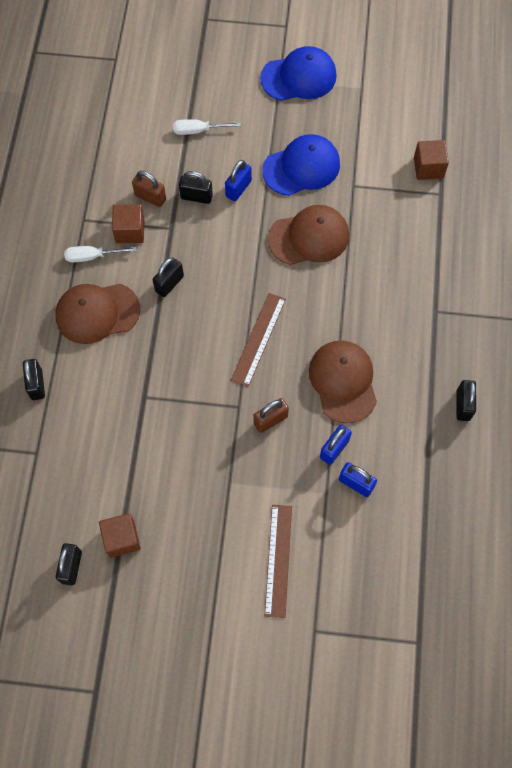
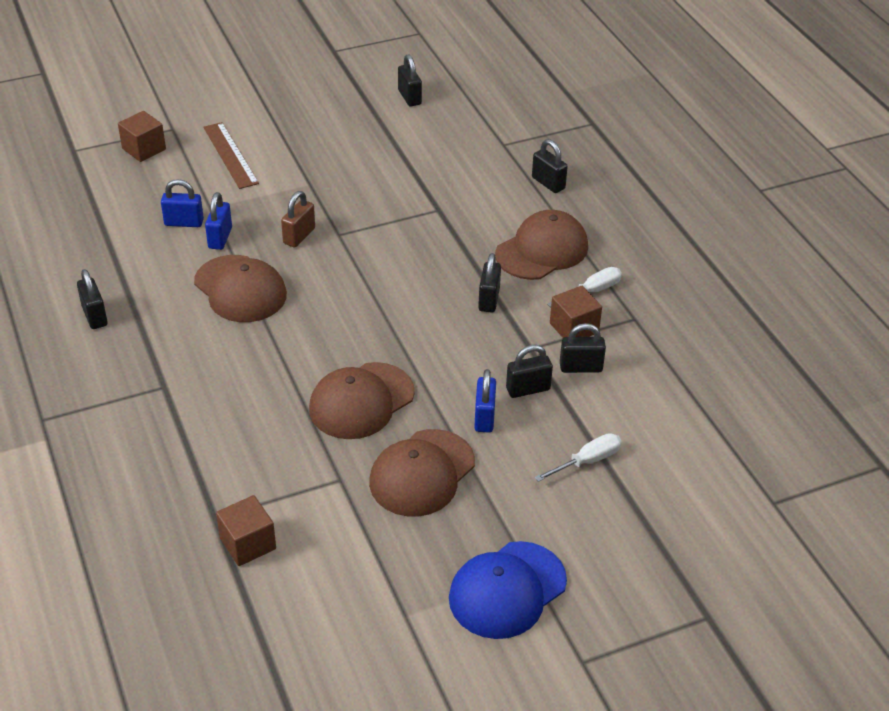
camera: 150 degrees right, 25 degrees down
brown cube [99,513,141,558] -> brown cube moved to [118,111,166,162]
brown padlock [132,171,166,207] -> black padlock [560,323,606,373]
brown ruler [231,293,286,387] -> none
blue cap [262,134,340,196] -> brown cap [369,429,475,516]

